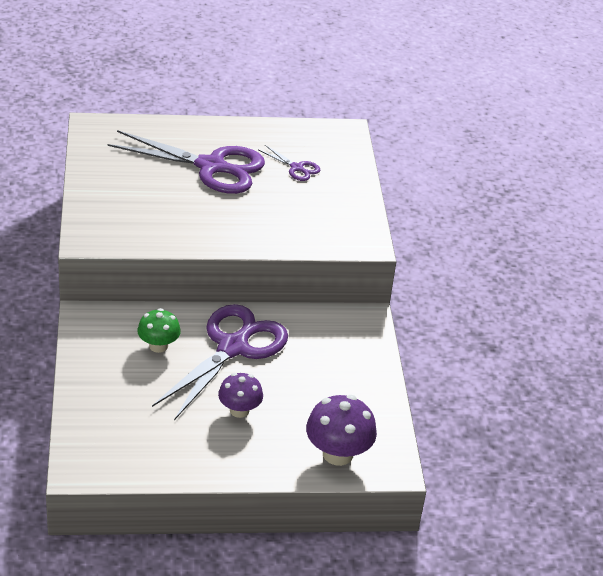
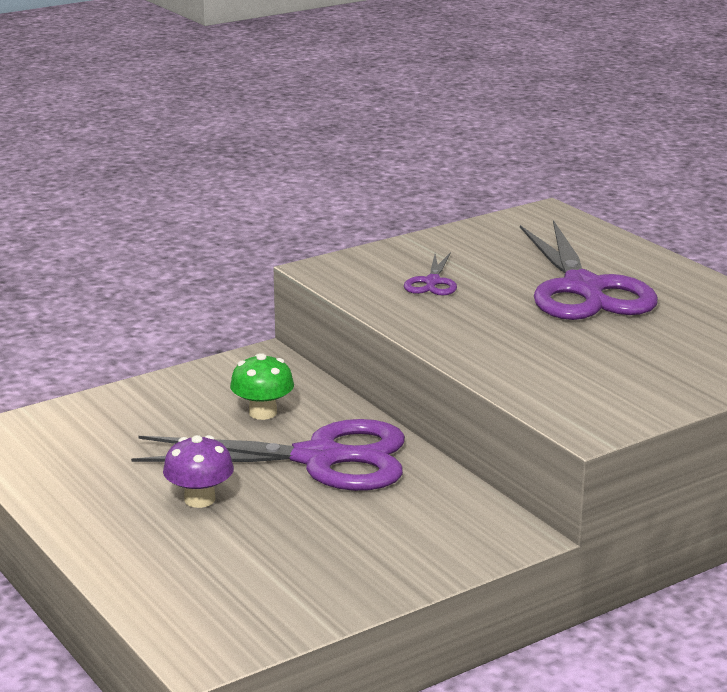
camera: 65 degrees right, 15 degrees down
purple scissors [259,145,320,181] -> purple scissors moved to [404,252,457,296]
purple mushroom [306,395,377,466] -> none

